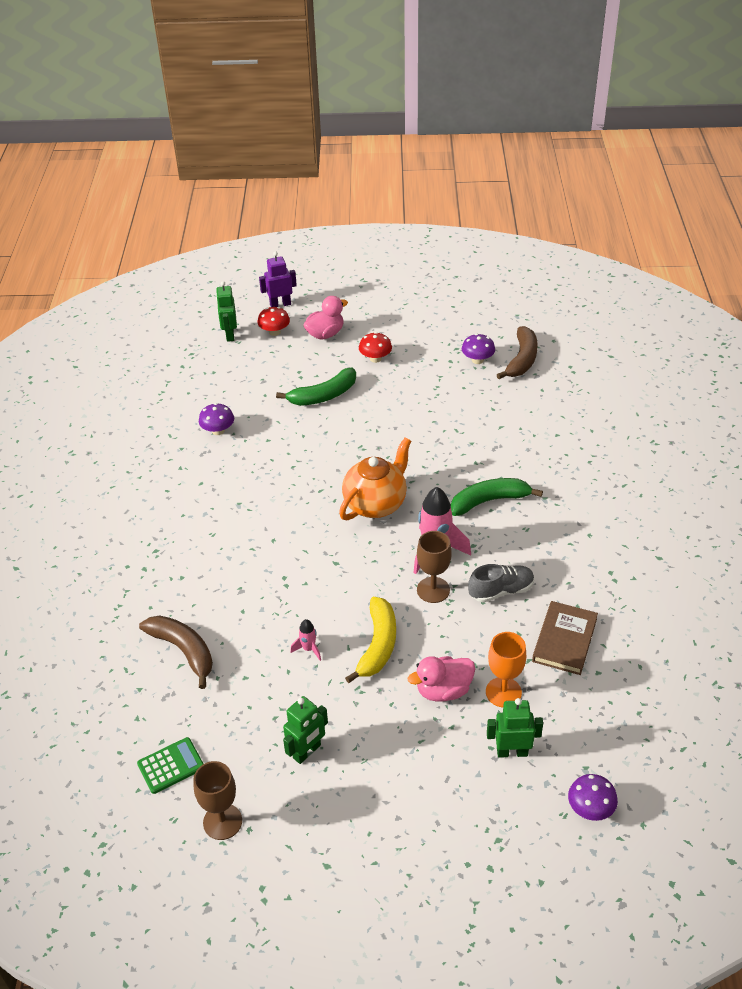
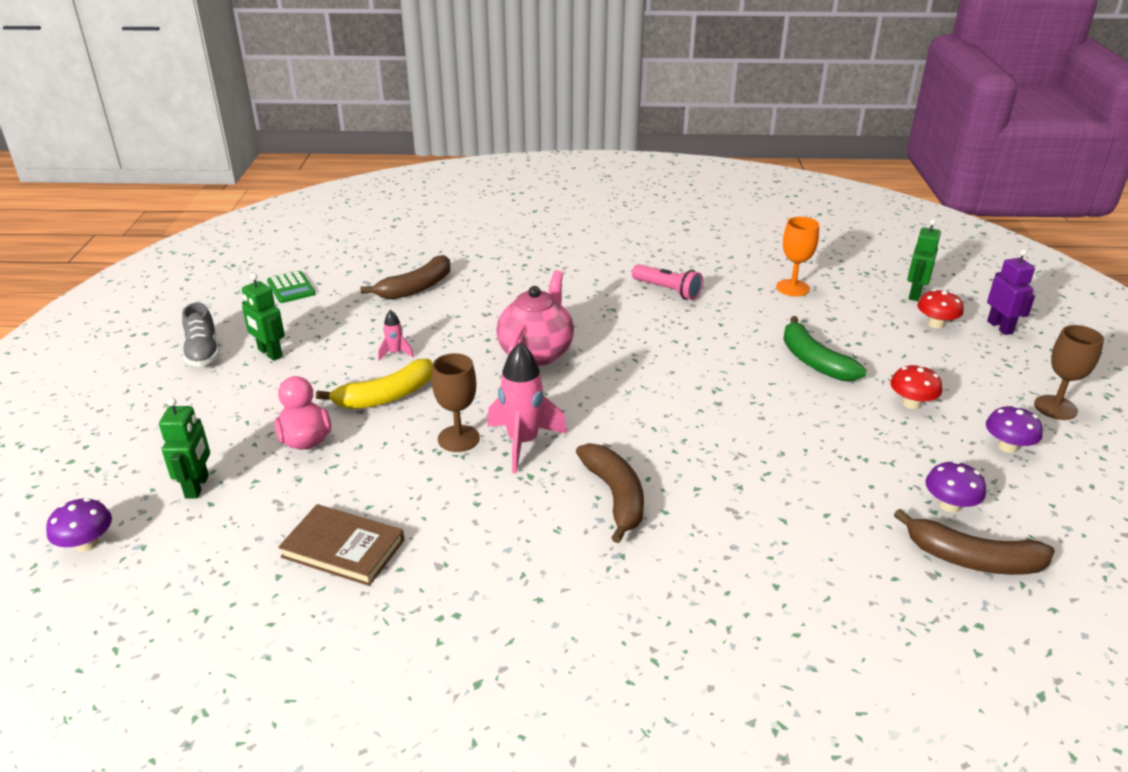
camera: 90 degrees right, 10 degrees down
brown goblet [193,761,242,840] -> brown goblet moved to [1034,325,1104,420]
purple mushroom [199,403,234,435] -> purple mushroom moved to [986,406,1043,453]
green robot [216,281,237,342] -> green robot turned 60 degrees counterclockwise [907,219,941,301]
pink duck [303,296,348,339] -> none
orange teapot [339,438,411,520] -> none
yellow banana [345,597,396,683] -> yellow banana turned 45 degrees counterclockwise [316,359,433,409]
green banana [451,478,543,516] -> brown banana [576,443,644,543]
grey shoe [468,564,534,603] -> grey shoe moved to [182,303,220,367]
orange goblet [486,632,526,708] -> orange goblet moved to [776,217,819,296]
none -> pink teapot [496,270,574,366]
none -> pink flashlight [632,264,703,300]

